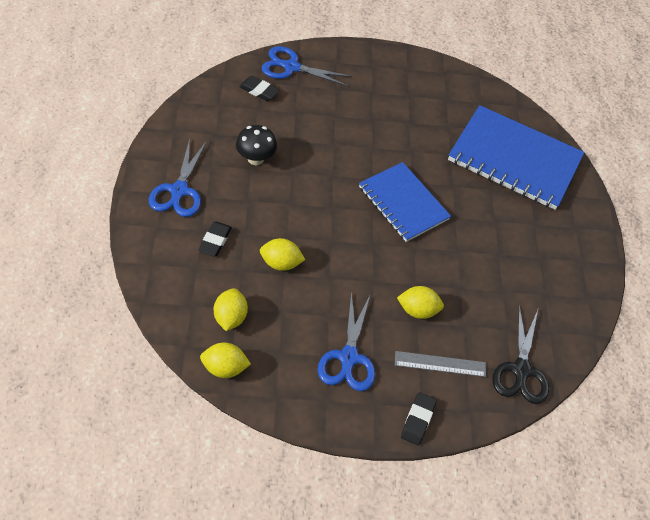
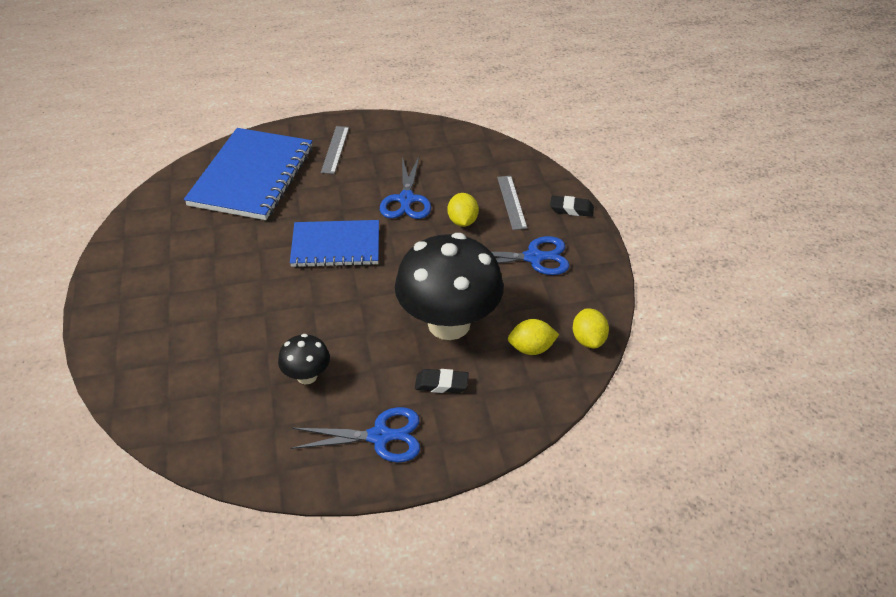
camera: 95 degrees left, 10 degrees down
black eraser [239,76,280,101] -> none
yellow lemon [260,238,305,271] -> black mushroom [395,233,504,340]
blue scissors [262,46,352,87] -> blue scissors moved to [380,157,431,219]
blue notebook [359,162,451,242] -> blue notebook turned 45 degrees clockwise [290,220,379,268]
black scissors [492,305,549,404] -> none
none -> grey ruler [321,126,349,174]

